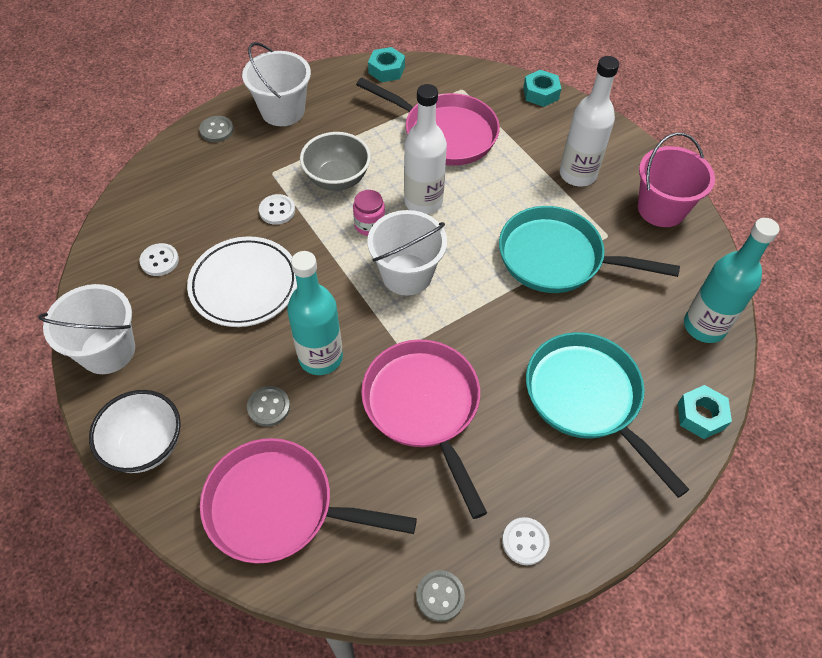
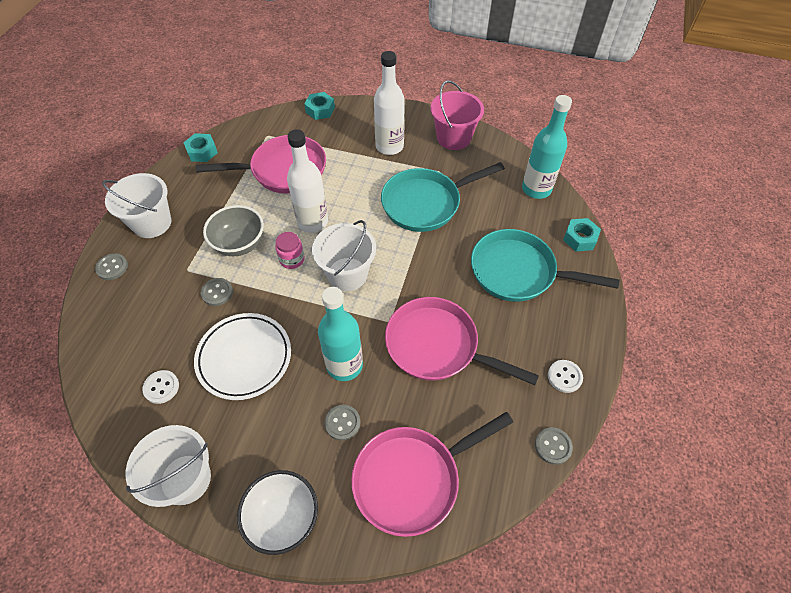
camera: 40 degrees left, 0 degrees up
white button [259,194,295,225] -> grey button [201,278,233,306]

